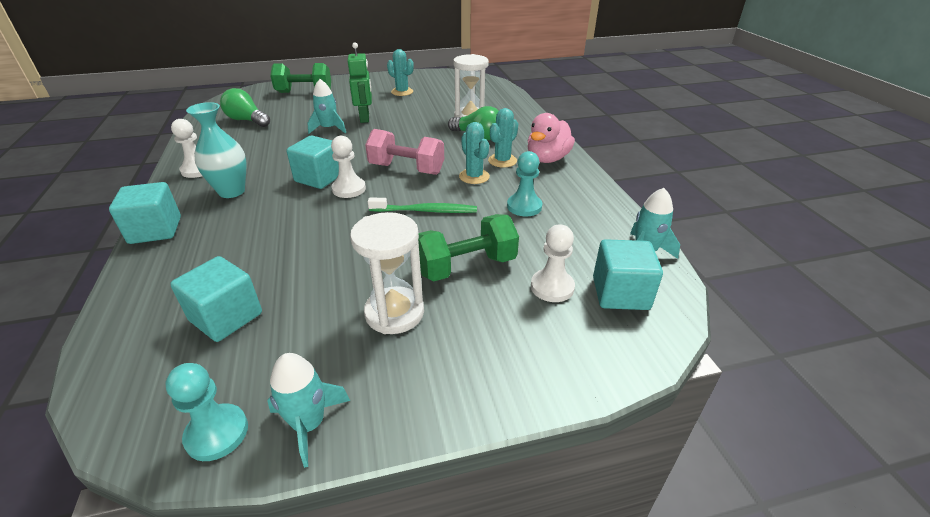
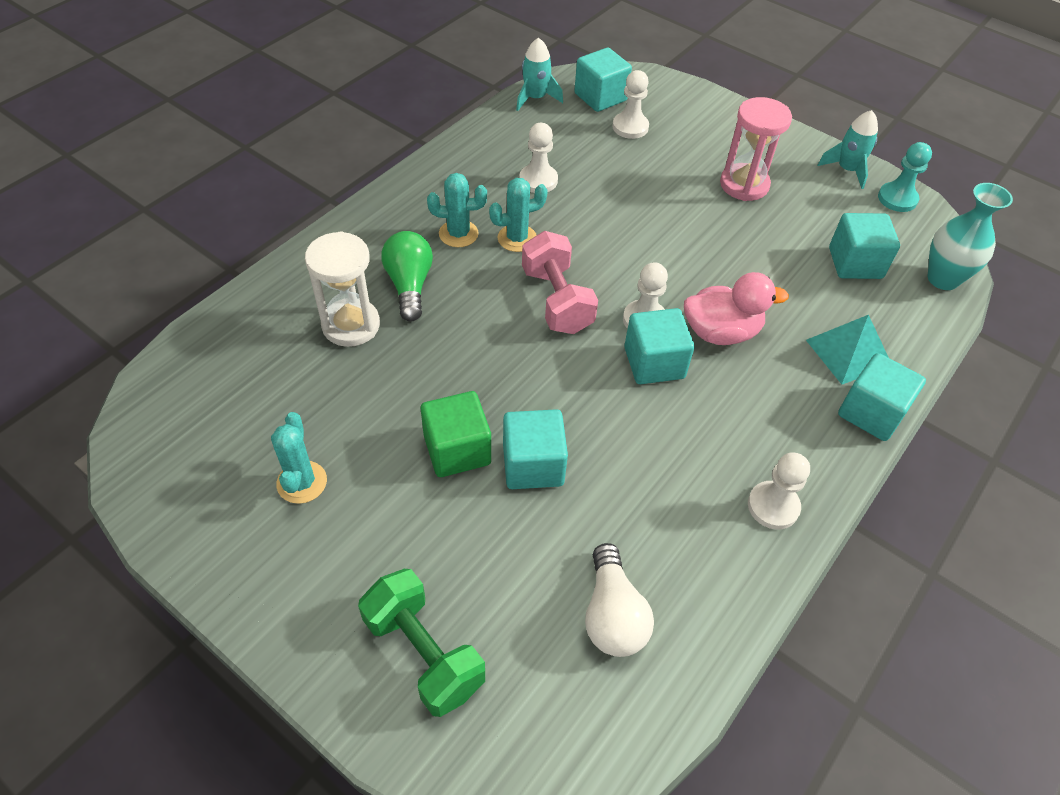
camera: 130 degrees left, 15 degrees up
turquoise vase [186,102,247,198] -> turquoise vase moved to [928,183,1013,290]
green light bulb [220,88,270,127] -> white light bulb [585,543,654,657]
turquoise rocket [307,79,346,134] -> turquoise cube [503,409,568,489]
green robot [348,43,372,123] -> green cube [421,391,491,477]
white hourglass [350,212,424,334] -> pink hourglass [720,97,792,201]
green toothbrush [368,198,477,213] -> none
green dumbbell [418,214,519,281] -> none
turquoise cactus [459,122,490,184] -> turquoise cactus turned 45 degrees clockwise [489,178,548,252]
turquoise pawn [507,151,542,216] -> white pawn [520,123,558,193]
pink duck [528,113,575,163] -> pink duck moved to [684,272,789,345]
none -> turquoise pyramid [806,315,889,384]

